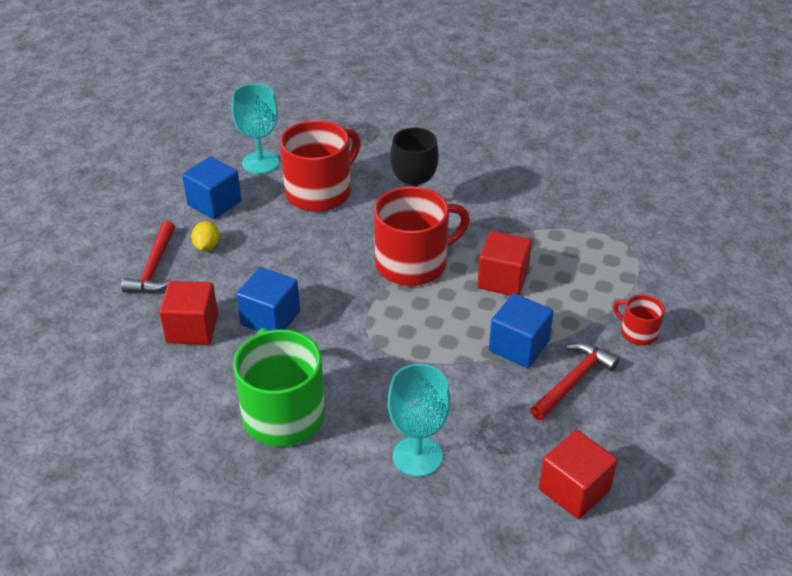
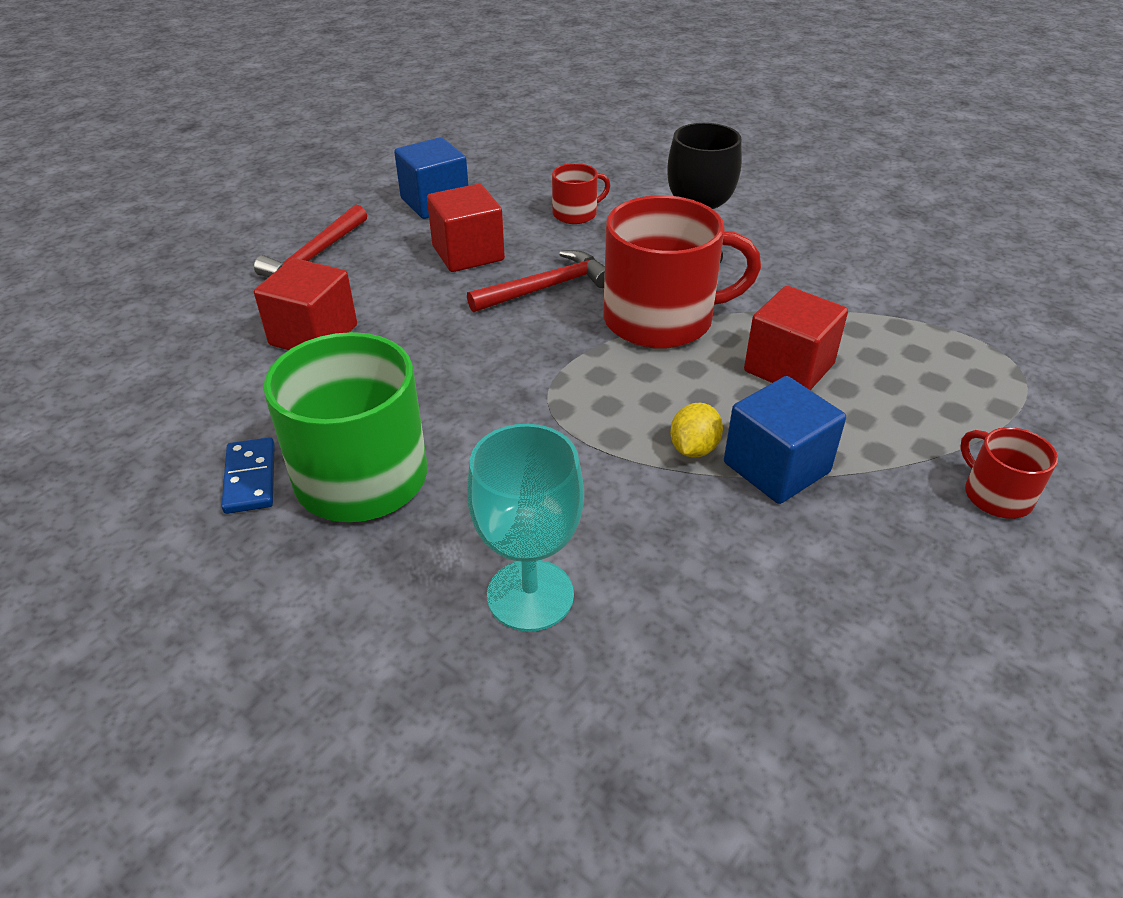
camera: 20 degrees right, 0 degrees up
yellow lemon [191,221,220,251] -> yellow lemon moved to [670,403,723,458]
turquoise goblet [231,84,279,174] -> none
blue cube [236,267,300,331] -> none
red mug [280,120,361,212] -> red mug [552,163,610,224], size x0.48
red hammer [530,342,619,420] -> red hammer moved to [467,250,605,312]
red cube [539,430,618,519] -> red cube moved to [427,184,505,272]
none -> blue domino [221,437,275,514]

